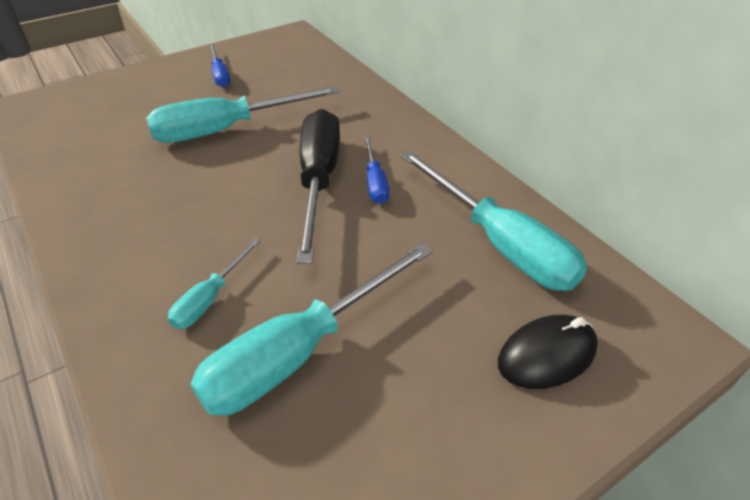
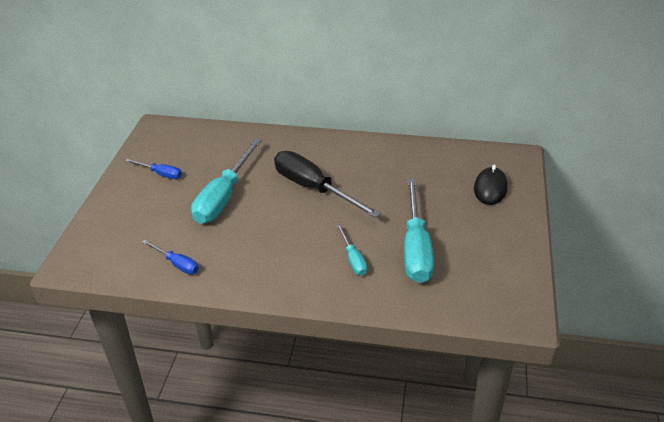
camera: 45 degrees left, 5 degrees down
blue screwdriver [364,136,389,204] -> blue screwdriver moved to [142,240,199,274]
turquoise screwdriver [400,151,587,291] -> none

